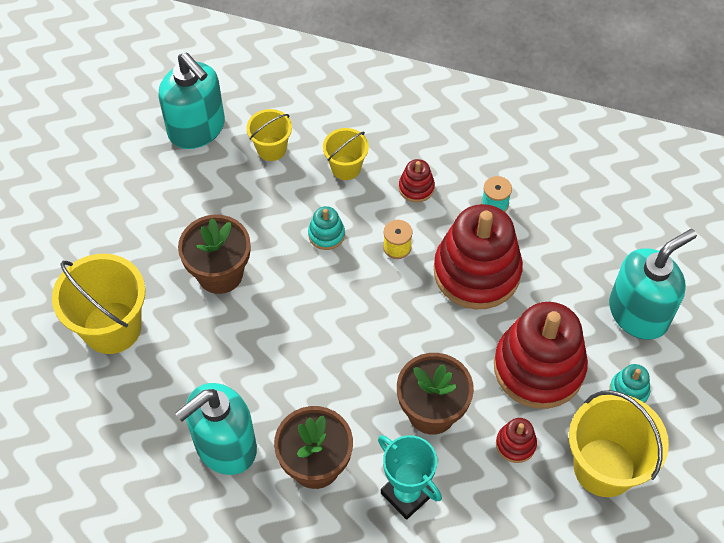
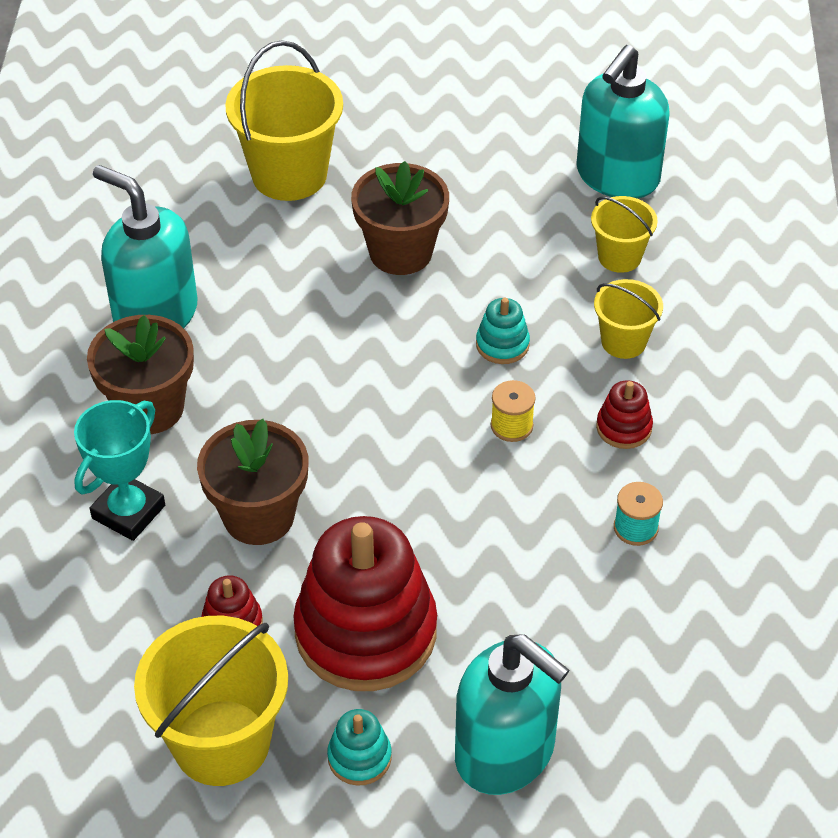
camera: 75 degrees right, 10 degrees down
red stacking toy [434,204,523,309] -> none

